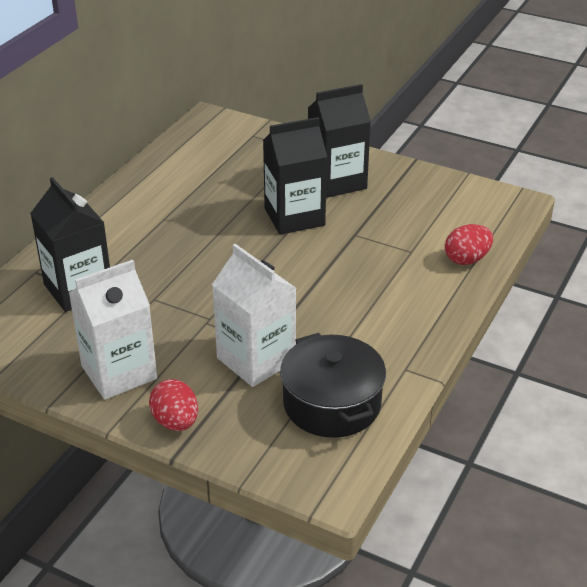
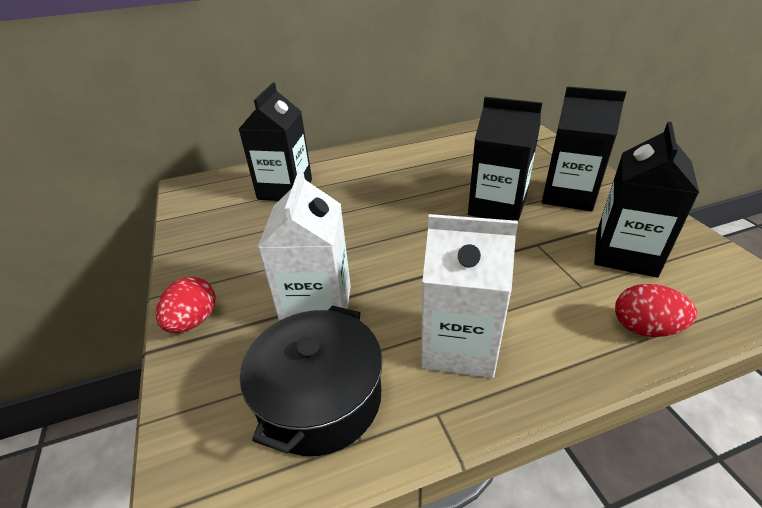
camera: 45 degrees right, 0 degrees up
white carton [69,260,157,400] -> white carton moved to [421,214,518,378]
none -> black carton [594,122,699,277]

